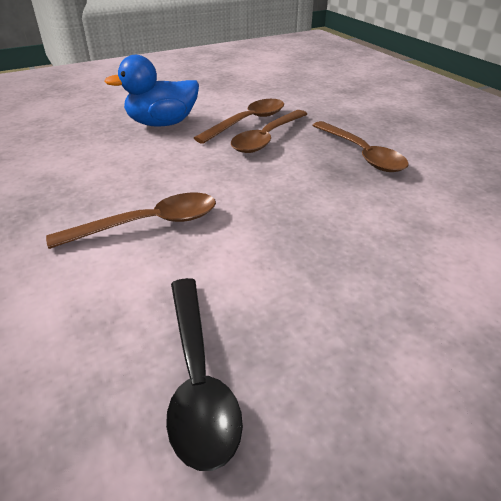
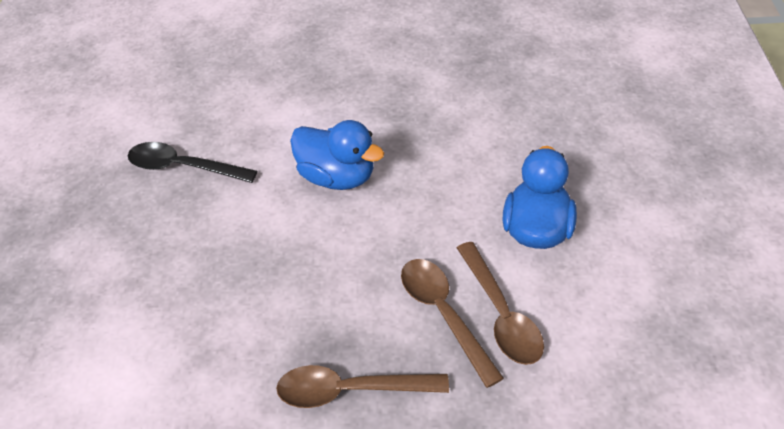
camera: 120 degrees right, 10 degrees up
brown spoon [46,193,216,249] -> blue duck [290,120,384,190]

